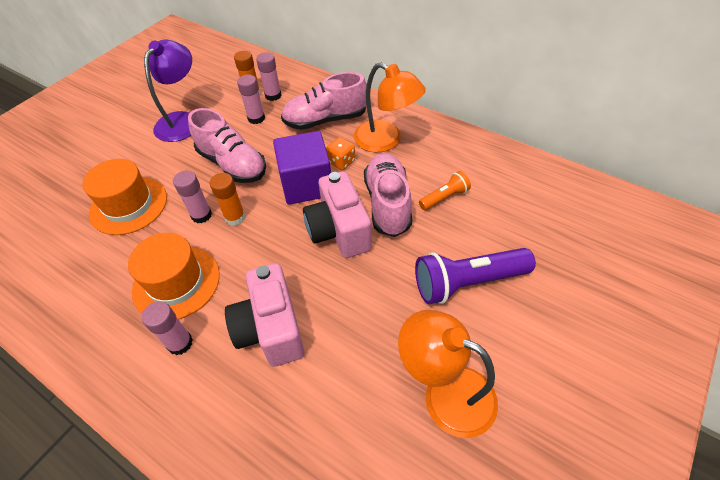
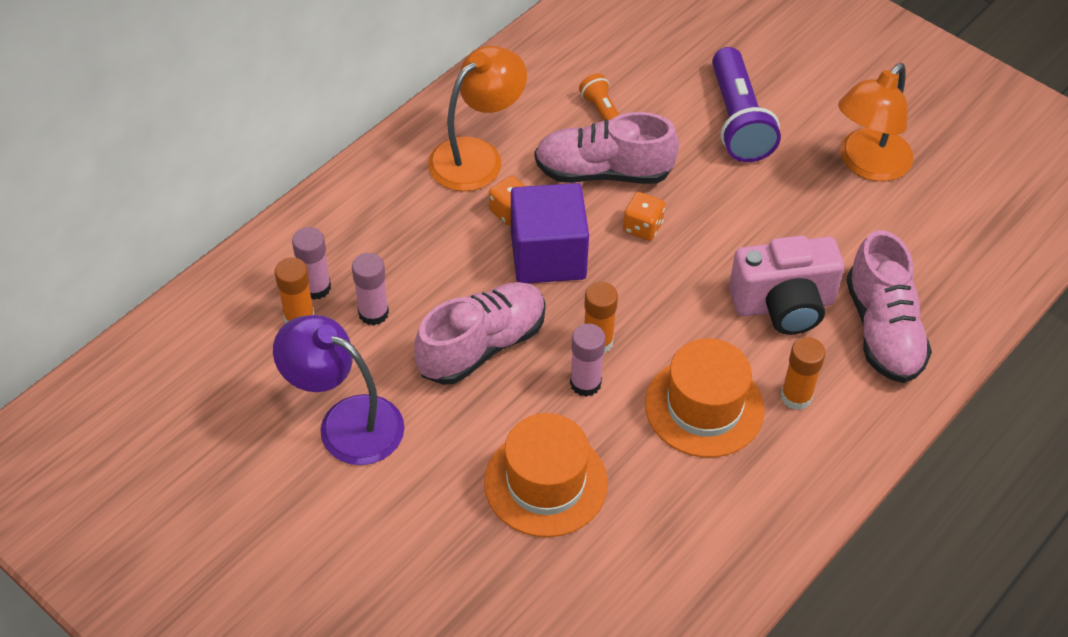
camera: 85 degrees left, 0 degrees up
pink glue stick [142,301,193,355] -> orange glue stick [781,337,826,410]
pink shoe [281,72,367,130] -> pink shoe moved to [846,230,932,383]
pink camera [303,171,372,258] -> orange dice [623,192,665,241]

